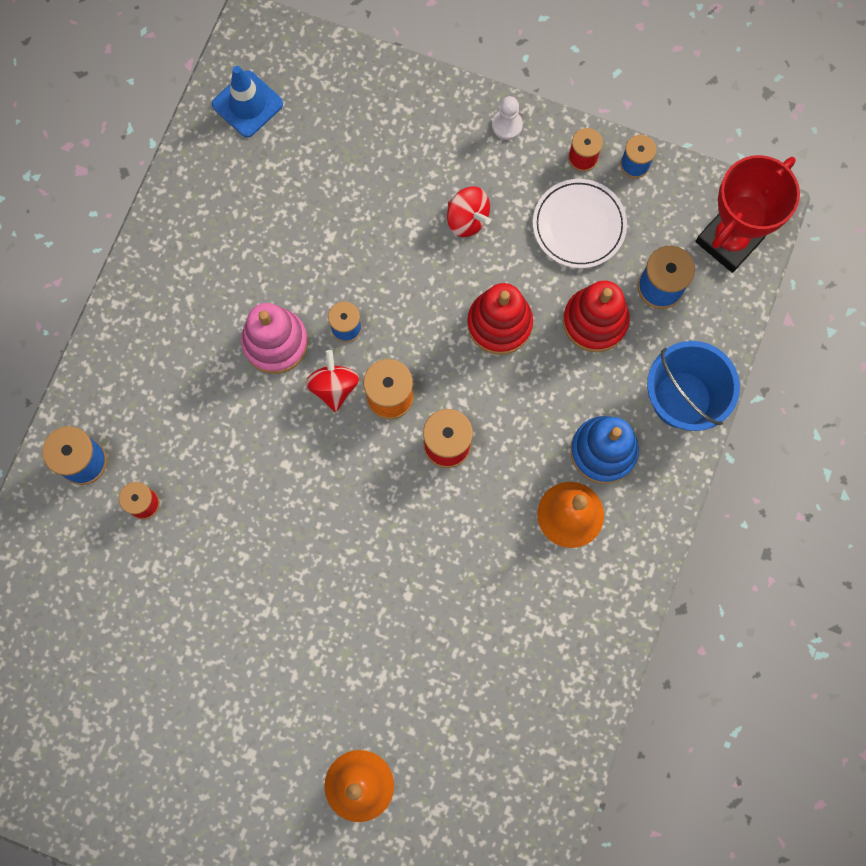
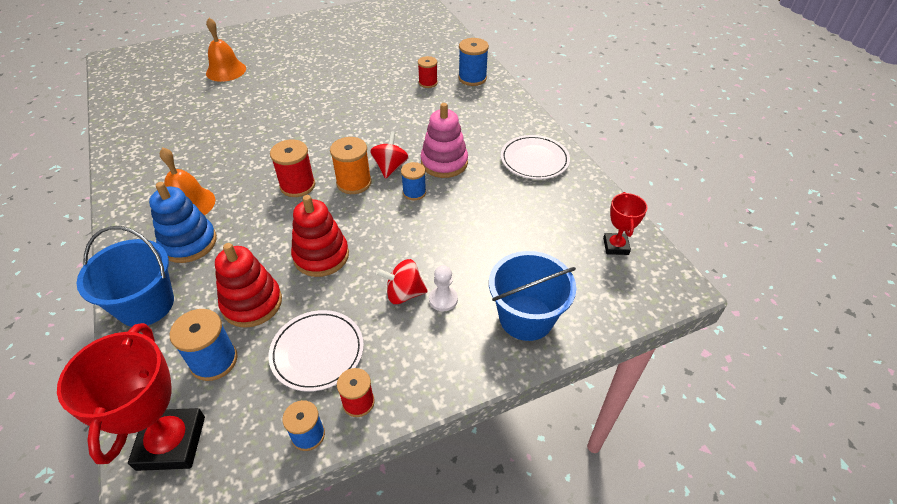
camera: 135 degrees right, 30 degrees down
blue traffic cone [212,66,283,138] -> red trophy [603,192,647,255]
red spinning top [306,350,359,412] -> red spinning top turned 120 degrees counterclockwise [370,131,409,179]
white pawn [492,96,523,140] -> white pawn moved to [429,265,458,311]
none -> blue bucket [489,251,576,341]
none -> white plate [501,135,570,179]

